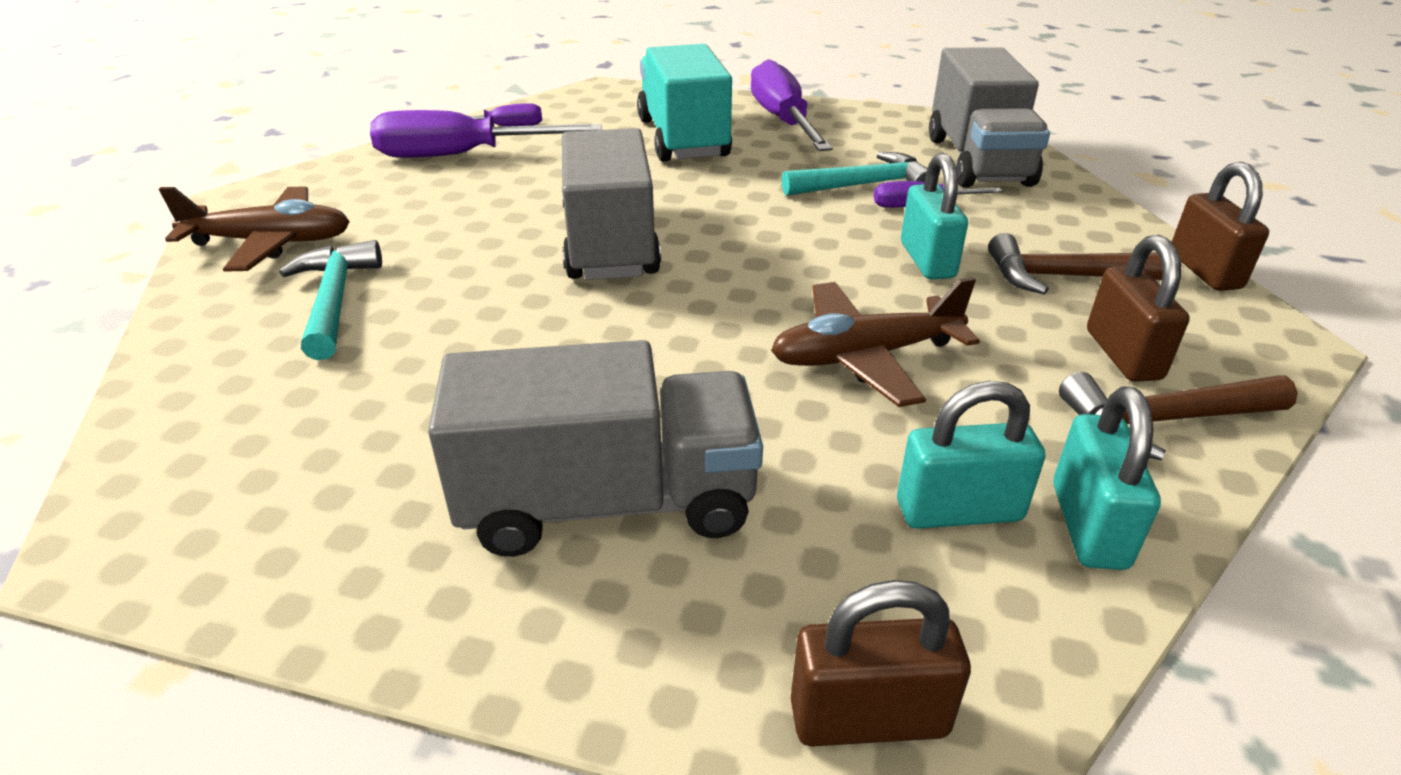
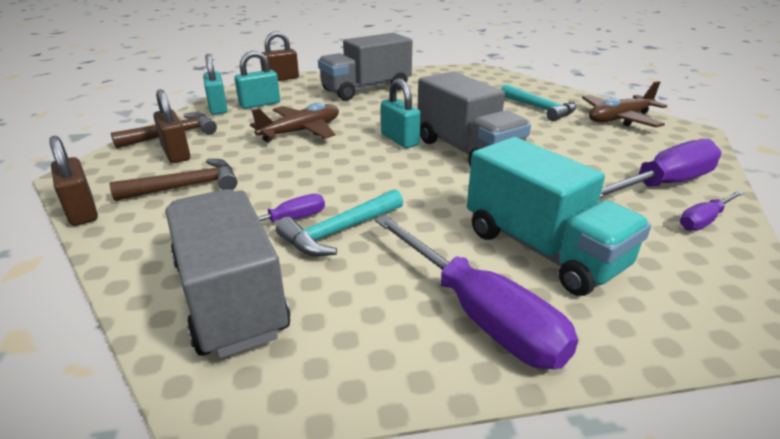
camera: 155 degrees right, 5 degrees down
turquoise padlock [901,153,968,279] -> turquoise padlock moved to [381,79,421,148]

